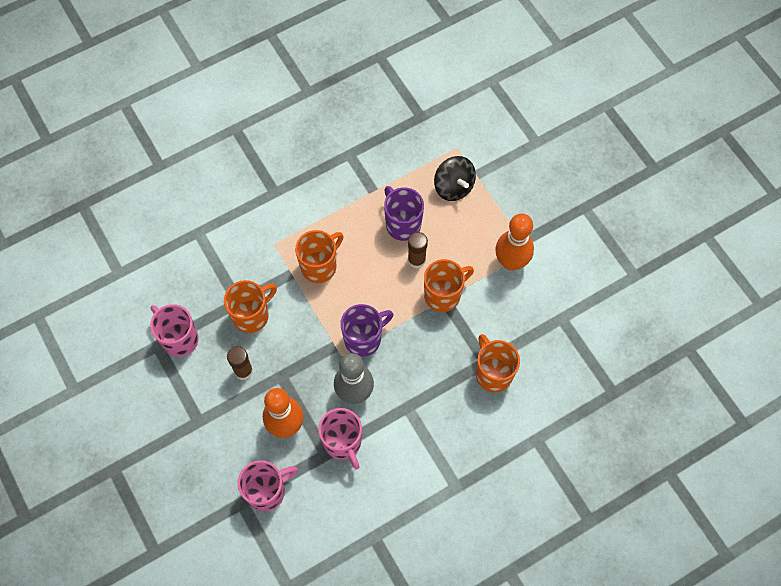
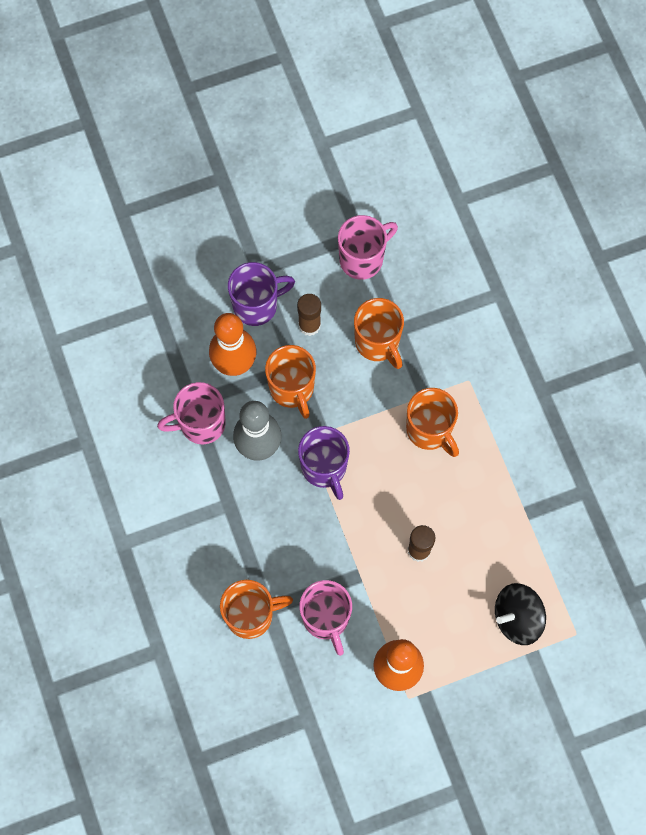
camera: 100 degrees right, 5 degrees up
pink mug [238,460,298,511] -> pink mug moved to [299,580,352,656]
purple mug [384,186,424,241] -> purple mug moved to [228,262,295,326]
orange mug [424,259,474,312] -> orange mug moved to [265,345,316,419]

